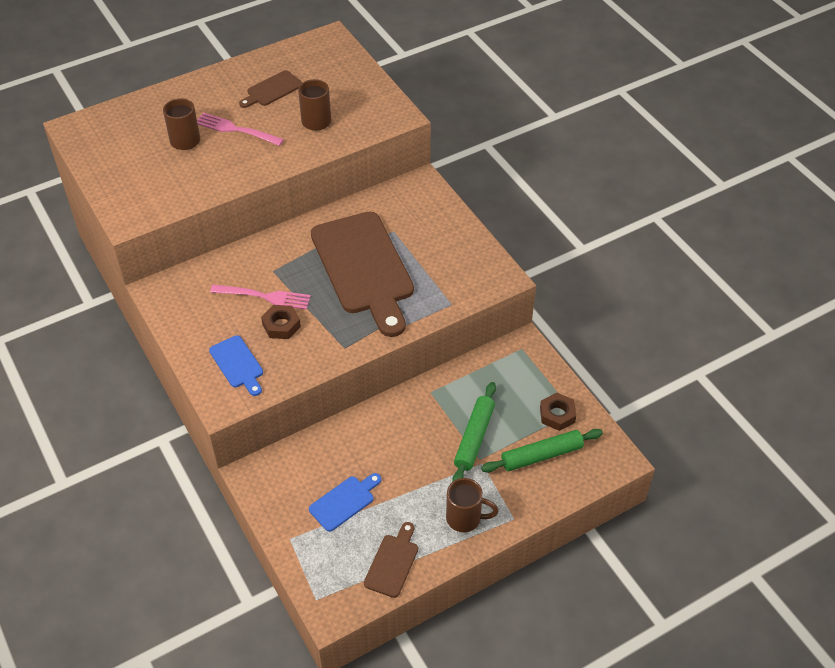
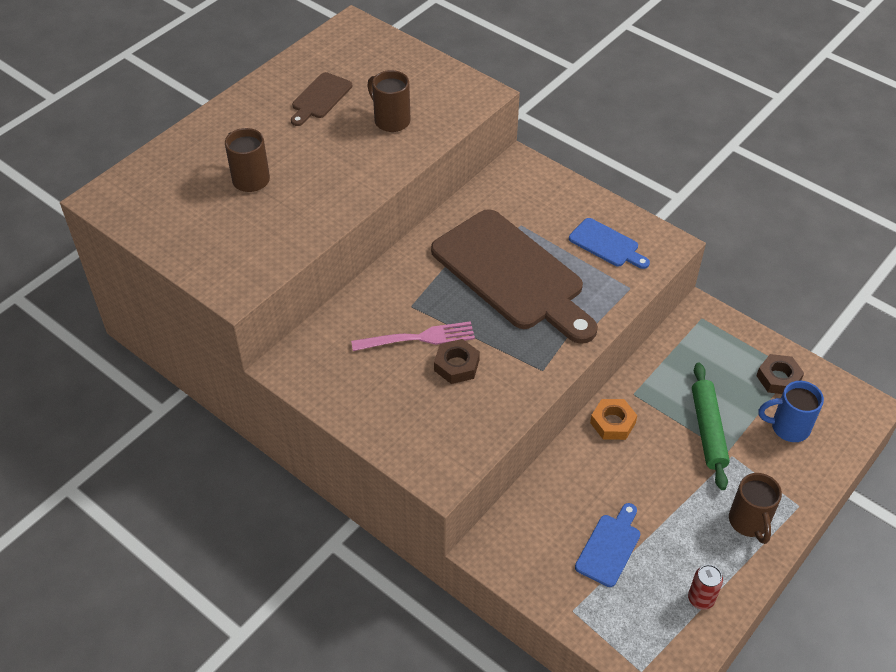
camera: 20 degrees left, 0 degrees up
pink fork [197,113,284,146] -> none
blue cutting board [209,335,263,396] -> blue cutting board moved to [569,218,650,269]
brown cutting board [364,522,418,598] -> red can [688,565,723,610]
brown mug [446,478,498,532] -> brown mug turned 90 degrees clockwise [729,473,782,544]
green rolling pin [481,429,603,473] -> blue mug [759,381,824,442]
none -> orange nut [590,399,637,440]

